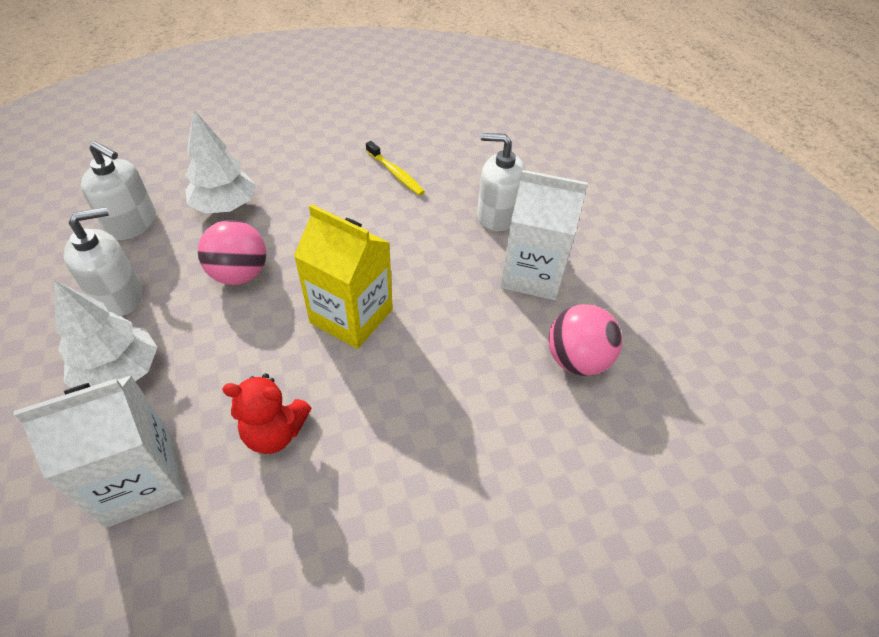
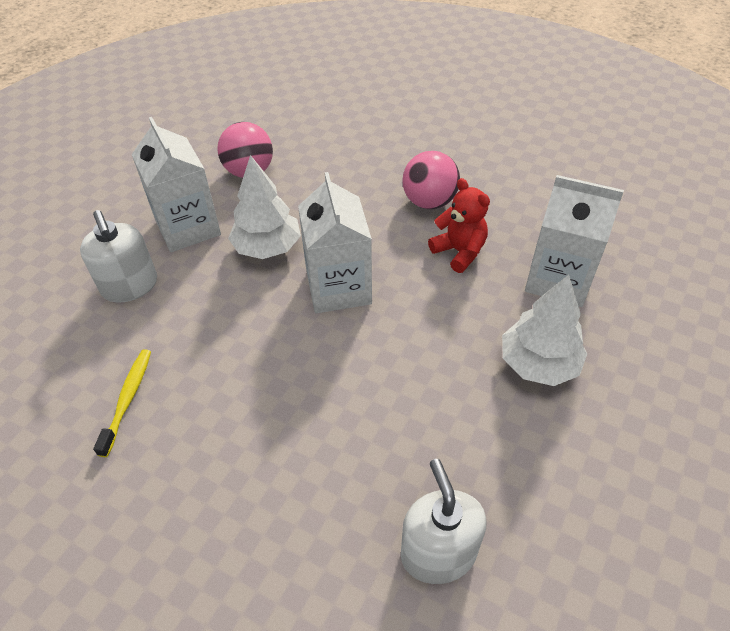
camera: 130 degrees left, 0 degrees up
white soap dispenser [64,207,143,316] -> none
white tree [185,109,256,213] -> white tree moved to [228,155,301,259]
pink ball [198,220,266,285] -> pink ball moved to [402,151,460,209]
yellow carton [294,204,393,349] -> white carton [298,172,372,314]

